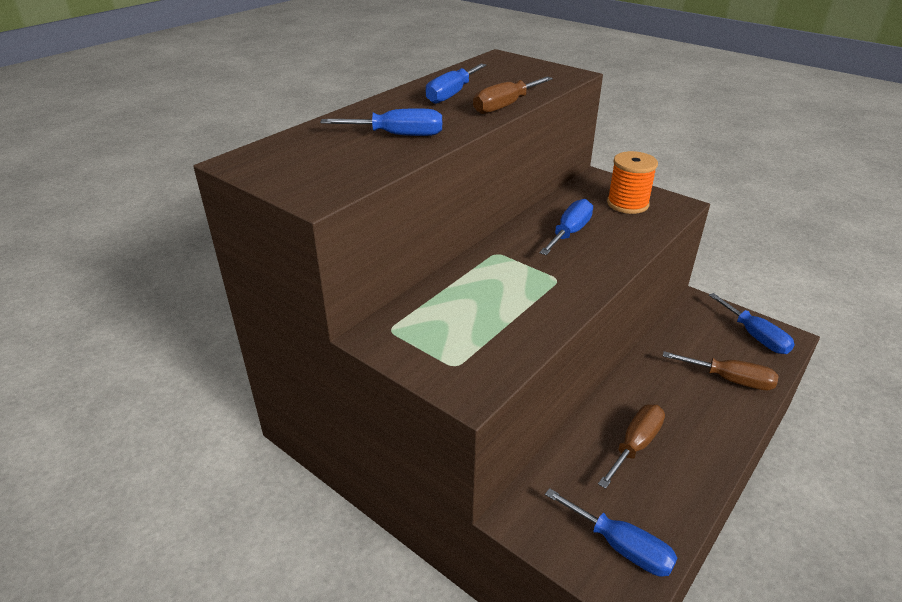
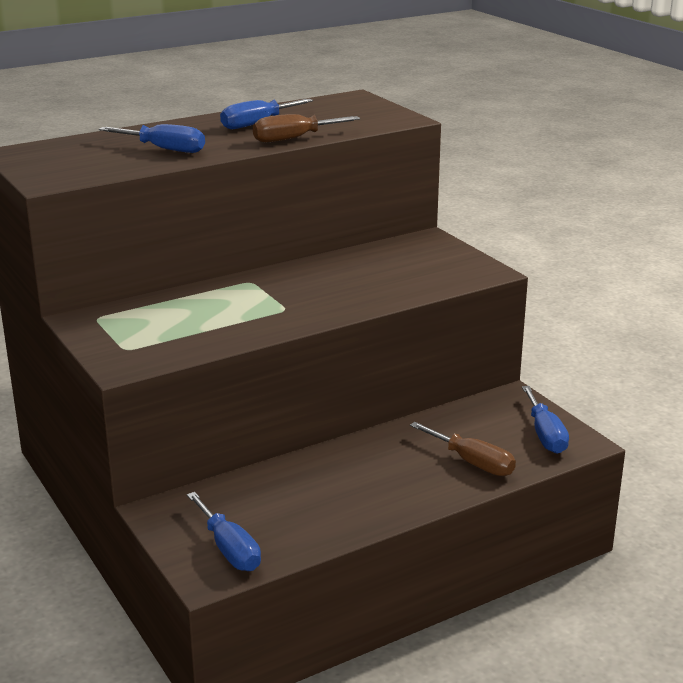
camera: 20 degrees right, 10 degrees down
blue screwdriver [539,199,593,255] -> none
brown screwdriver [598,404,665,489] -> none
orange spool [607,151,658,214] -> none

